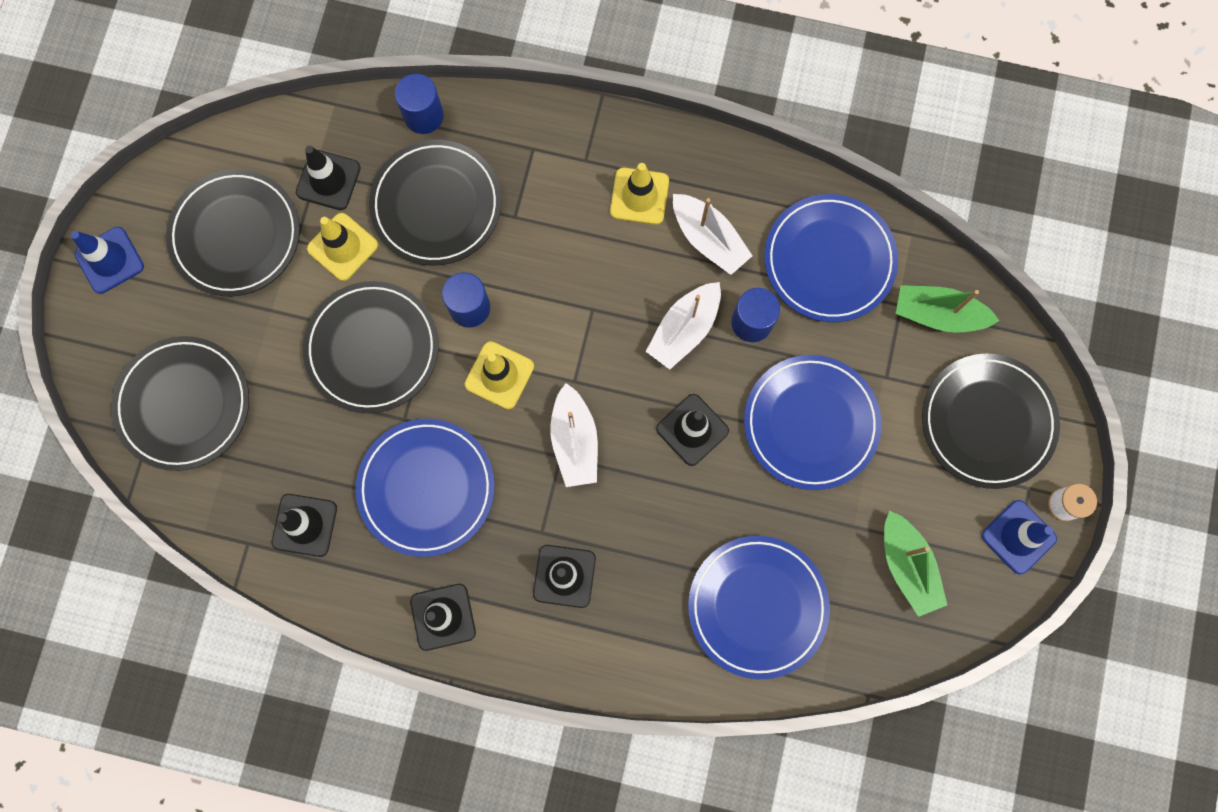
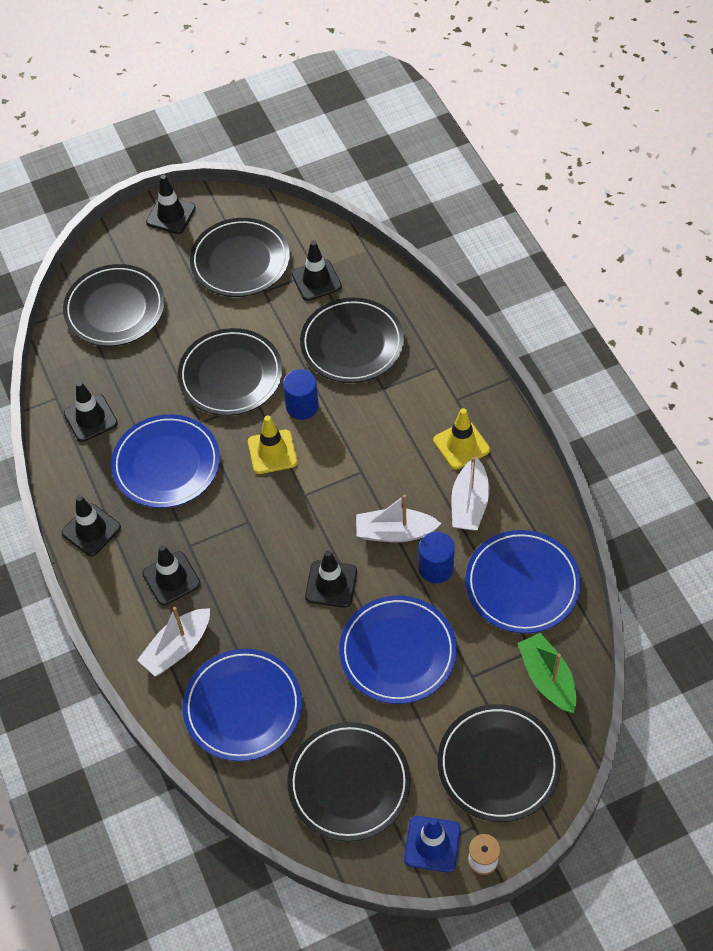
camera: 55 degrees right, 20 degrees down
blue traffic cone [71,227,144,294] -> black traffic cone [146,175,196,234]
yellow traffic cone [307,213,378,281] -> none
blue cylinder [395,74,444,134] -> none
white boat [550,383,598,487] -> white boat moved to [137,607,210,676]
green boat [884,511,947,617] -> black plate [287,722,411,841]

